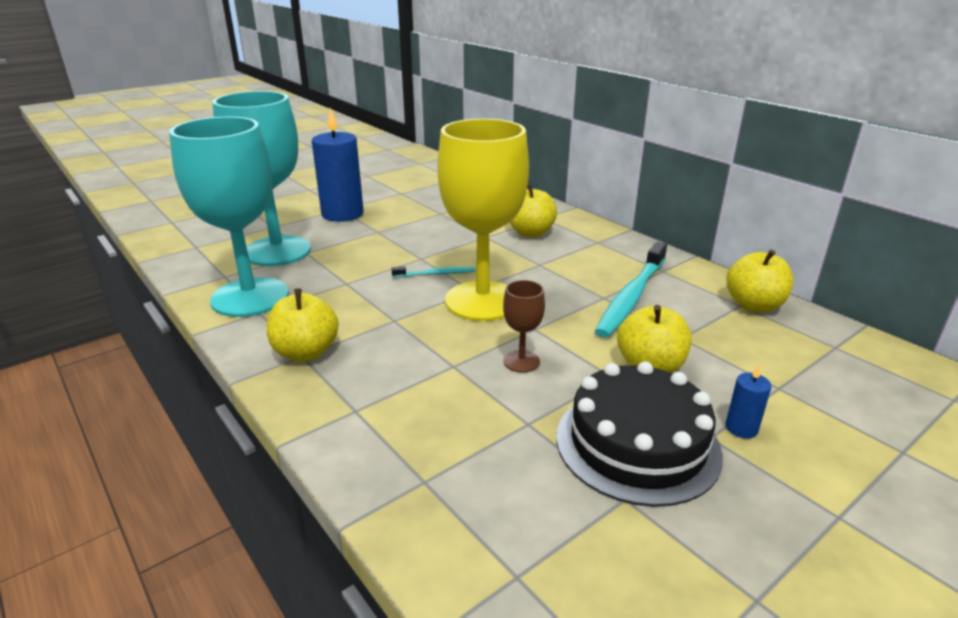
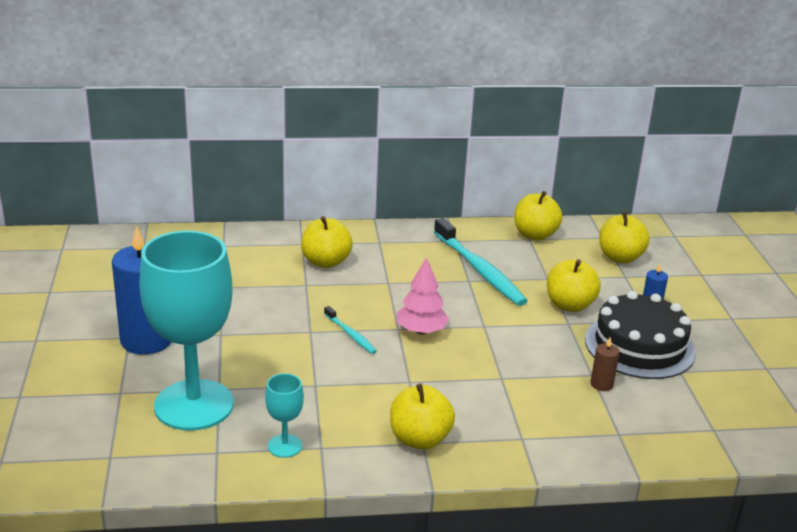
camera: 60 degrees left, 0 degrees up
turquoise goblet [169,117,289,317] -> turquoise goblet [265,373,304,458], size x0.42
turquoise toothbrush [391,266,476,278] -> turquoise toothbrush turned 120 degrees clockwise [324,306,377,354]
yellow goblet [437,119,529,321] -> pink tree [397,257,449,334]
brown goblet [503,280,545,373] -> none
none -> brown candle [590,337,620,391]
none -> yellow apple [599,212,650,263]

